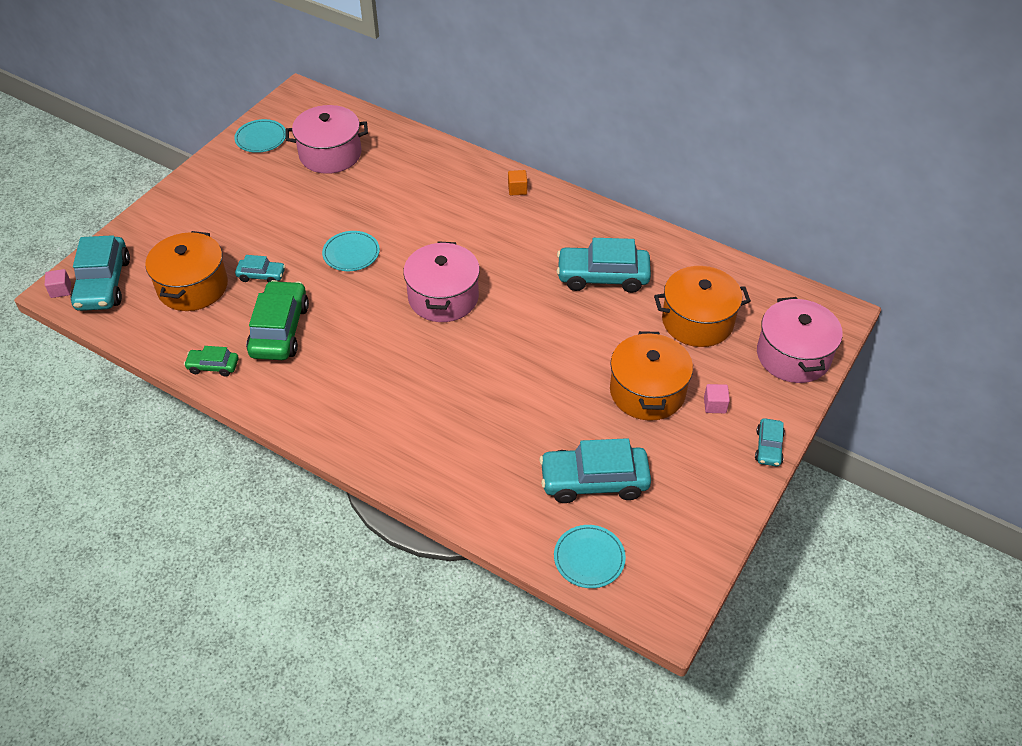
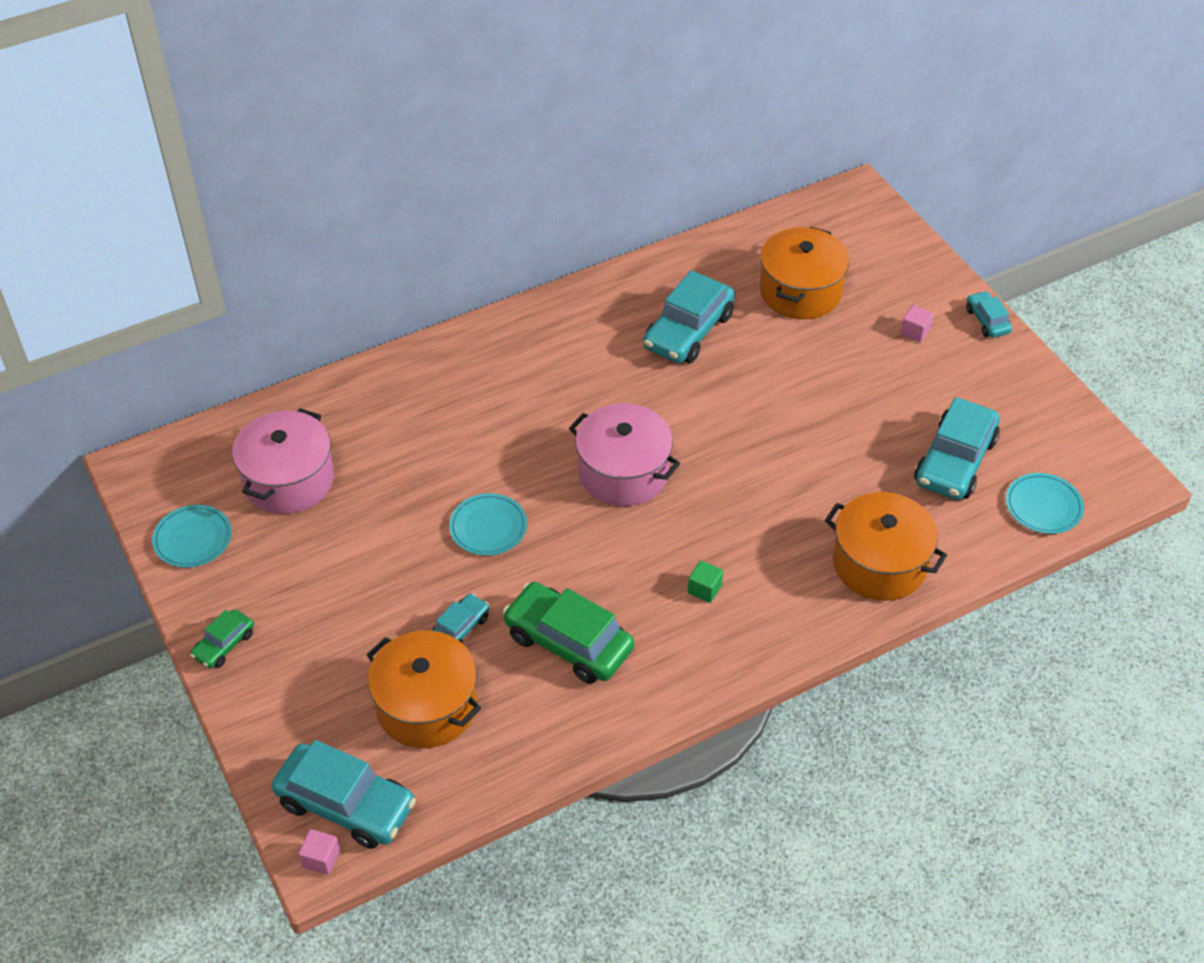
camera: 60 degrees left, 0 degrees up
green car [184,346,239,377] -> green car moved to [190,609,254,669]
orange cube [508,170,527,195] -> none
orange pot [610,331,693,421] -> orange pot moved to [825,492,947,601]
turquoise car [755,418,785,467] -> turquoise car turned 150 degrees counterclockwise [966,291,1012,338]
pink pot [757,297,843,383] -> none
none -> green cube [688,561,723,603]

